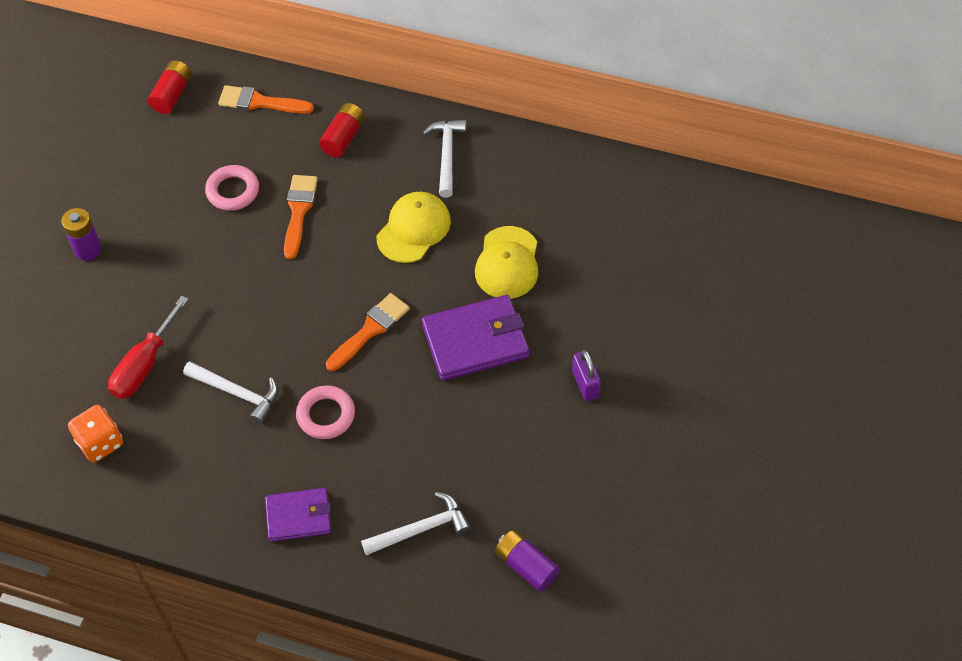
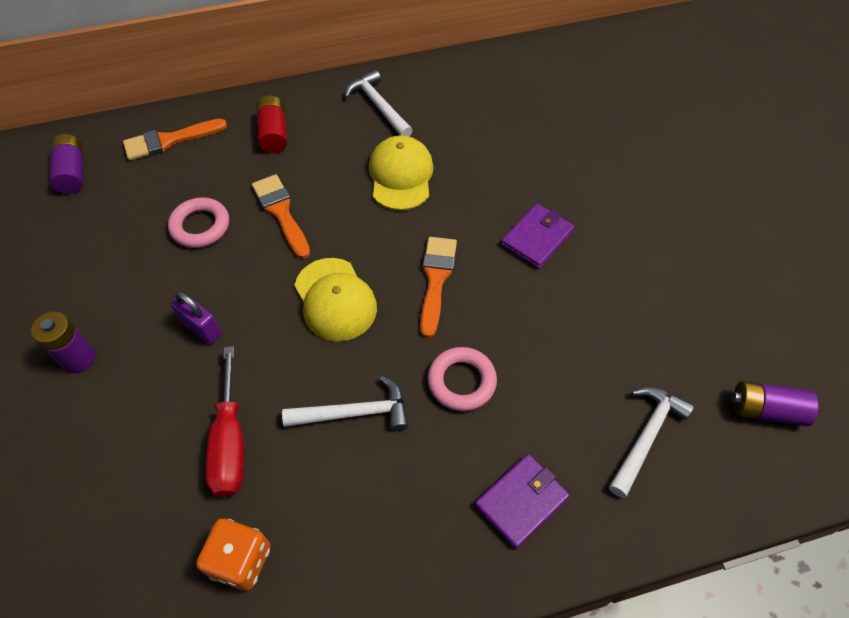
camera: 35 degrees left, 0 degrees up
red battery [148,60,192,114] -> purple battery [50,134,83,194]
purple wallet [422,295,529,381] -> purple wallet [501,204,574,269], size x0.63
yellow cap [475,226,538,299] -> yellow cap moved to [294,258,377,341]
purple padlock [572,350,601,401] -> purple padlock moved to [171,291,222,345]

